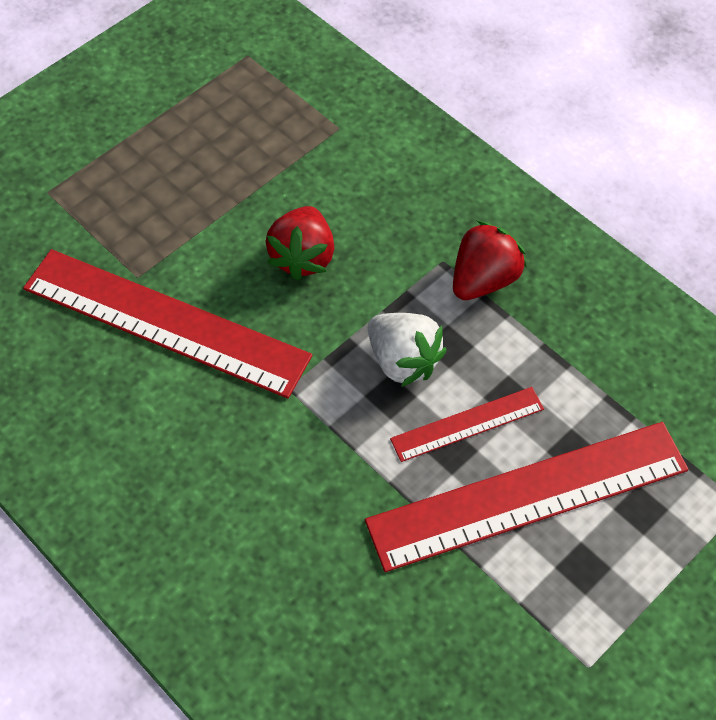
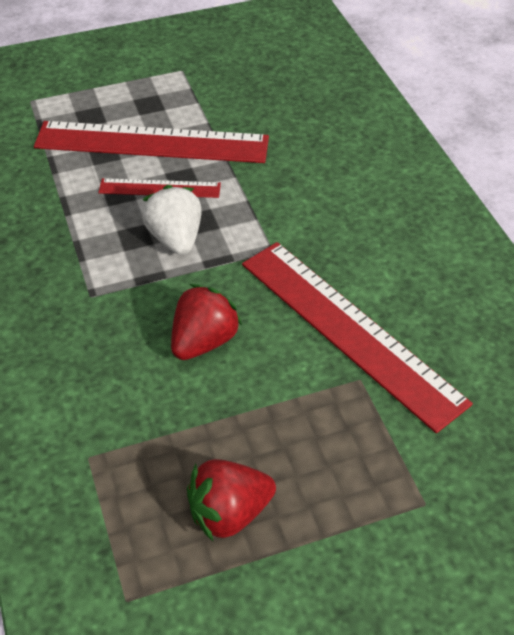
camera: 155 degrees left, 10 degrees down
red strawberry [453,221,527,300] -> red strawberry moved to [187,459,276,541]

